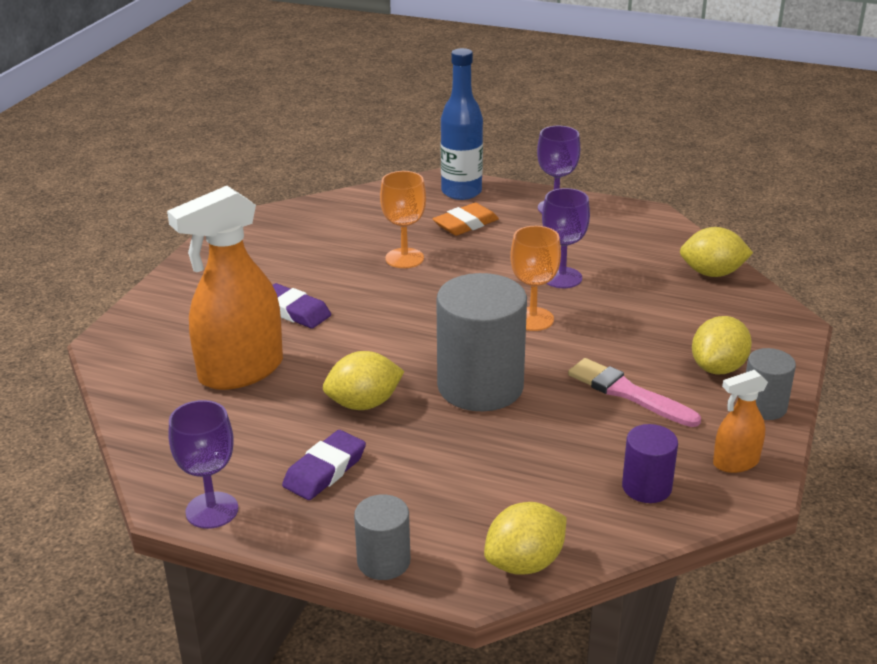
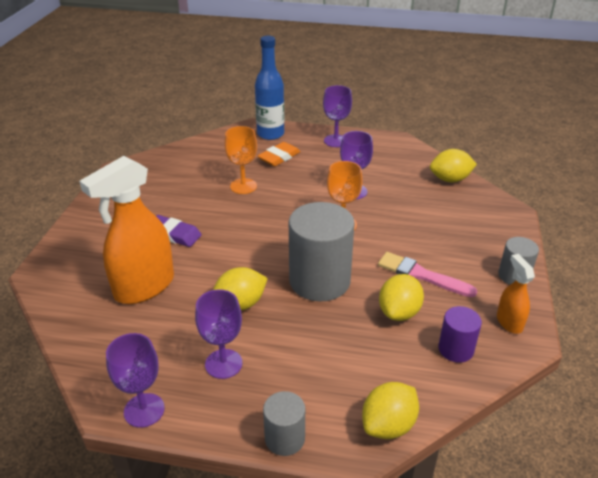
camera: 10 degrees left, 5 degrees up
purple eraser [282,430,366,500] -> purple goblet [195,289,242,379]
yellow lemon [692,316,752,375] -> yellow lemon moved to [379,274,424,321]
orange spray bottle [713,370,768,473] -> orange spray bottle turned 105 degrees clockwise [497,254,535,334]

